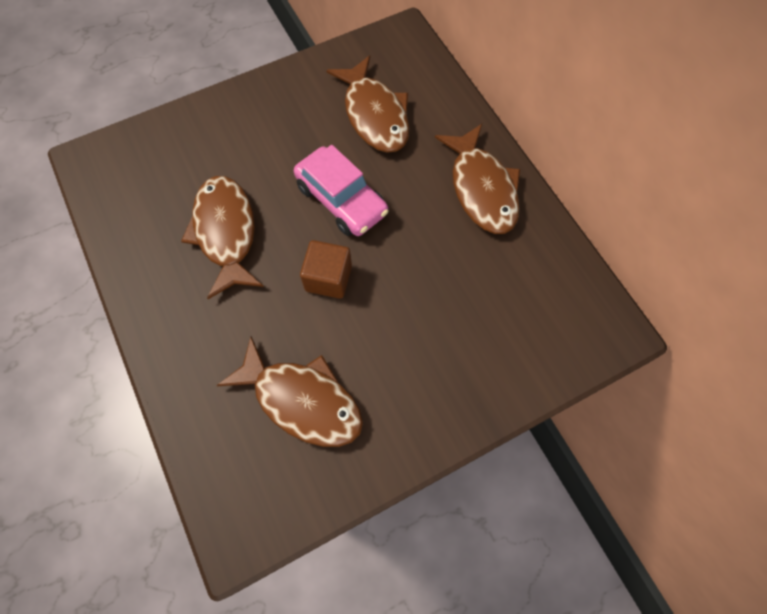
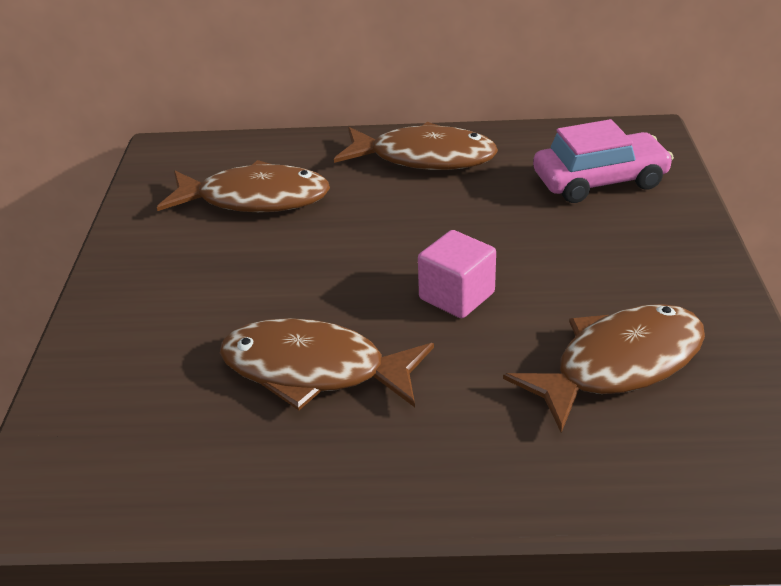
camera: 60 degrees left, 30 degrees down
pink car [294,145,388,236] -> pink car moved to [533,119,674,203]
brown cube [300,240,352,299] -> pink cube [418,230,496,318]

